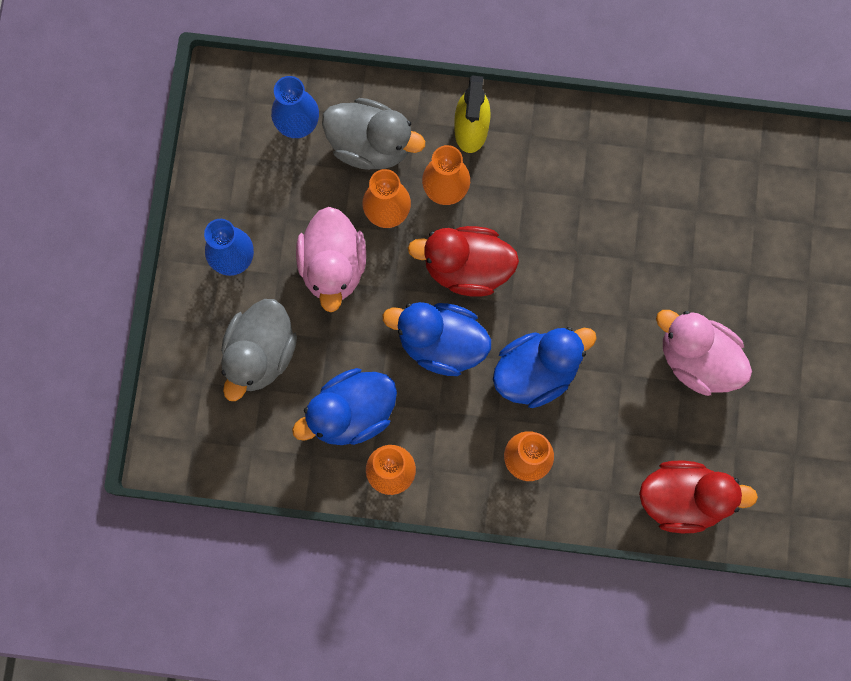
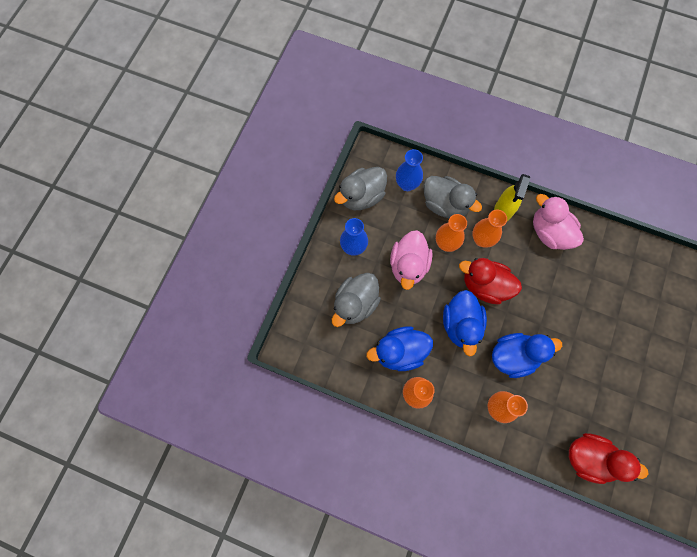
camera: 15 degrees right, 5 degrees down
blue duck [383,302,491,376] -> blue duck turned 120 degrees counterclockwise [443,290,487,356]
pink duck [656,310,752,396] -> pink duck moved to [533,194,584,250]
none -> grey duck [334,167,387,210]

